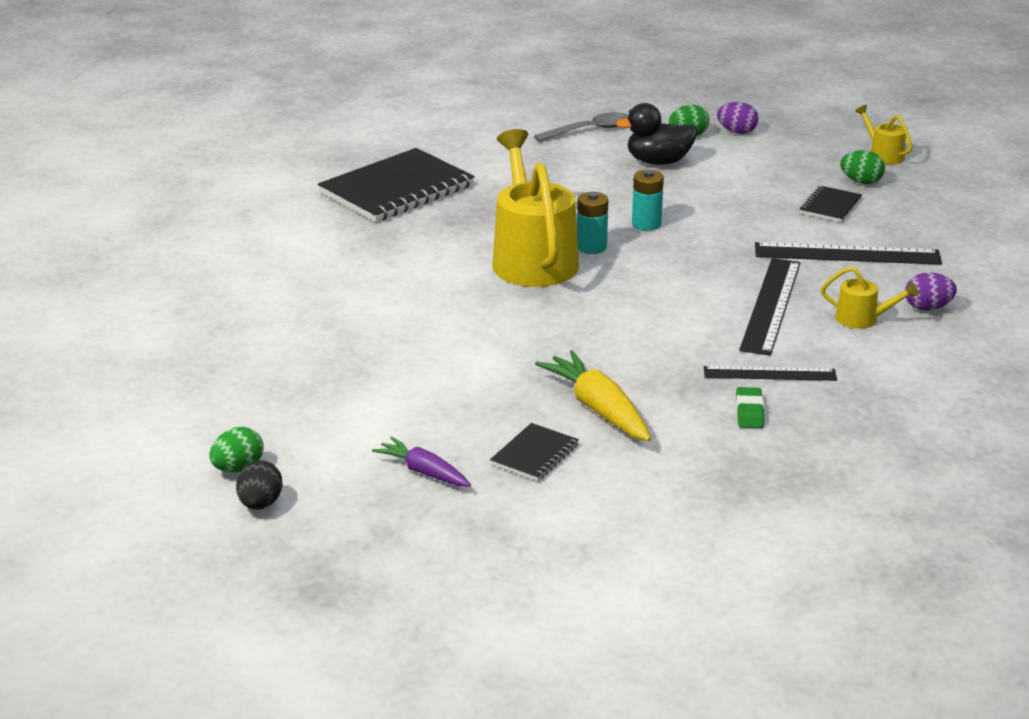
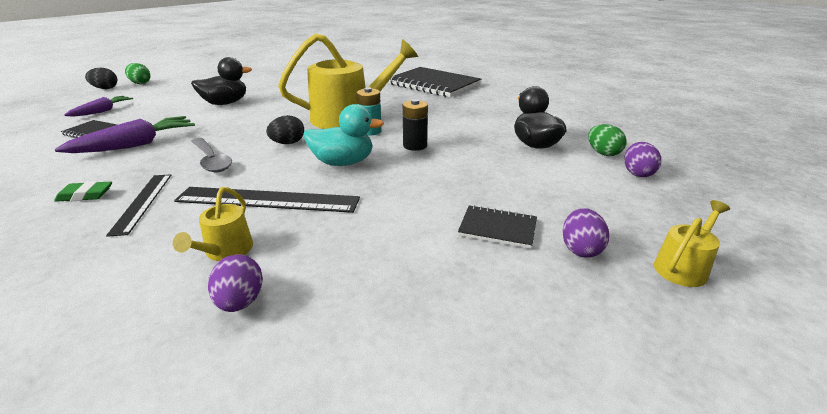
camera: 80 degrees right, 0 degrees up
grey spoon [534,112,628,142] -> grey spoon moved to [191,138,232,172]
yellow carrot [535,350,651,441] -> purple carrot [55,116,195,153]
turquoise battery [632,170,664,230] -> black battery [403,99,428,151]
black ruler [755,242,942,265] -> none
green egg [840,150,885,184] -> purple egg [562,208,609,258]
none -> black duck [191,57,252,105]
none -> black egg [266,115,304,144]
none -> turquoise duck [303,104,384,166]

